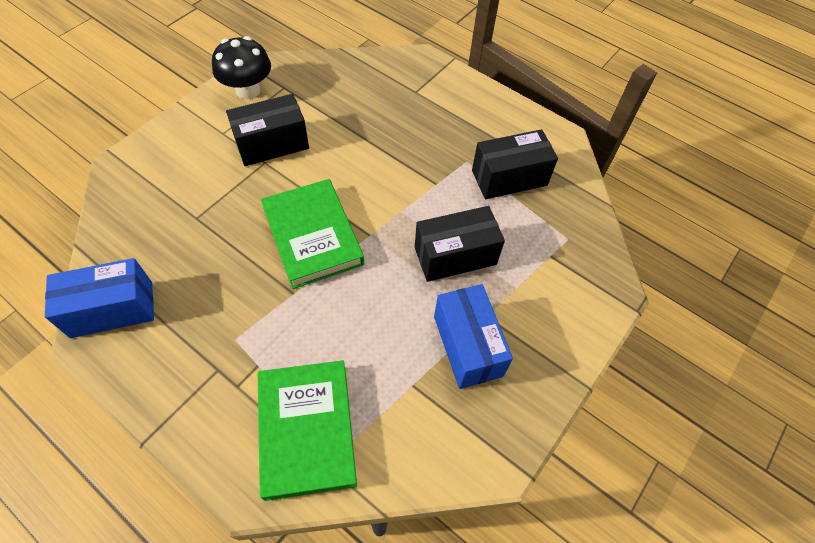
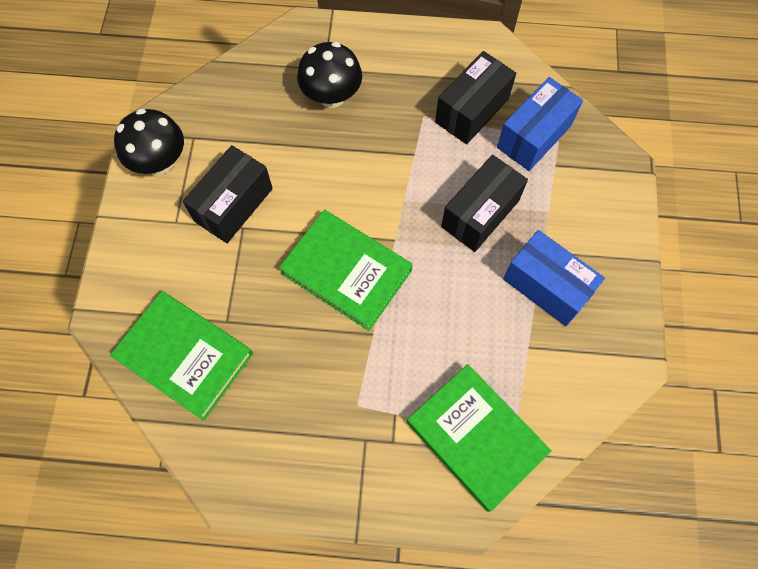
camera: 30 degrees left, 10 degrees up
blue box [45,258,154,338] -> blue box moved to [497,77,583,171]
none -> green book [110,291,253,421]
none -> black mushroom [297,42,362,108]

